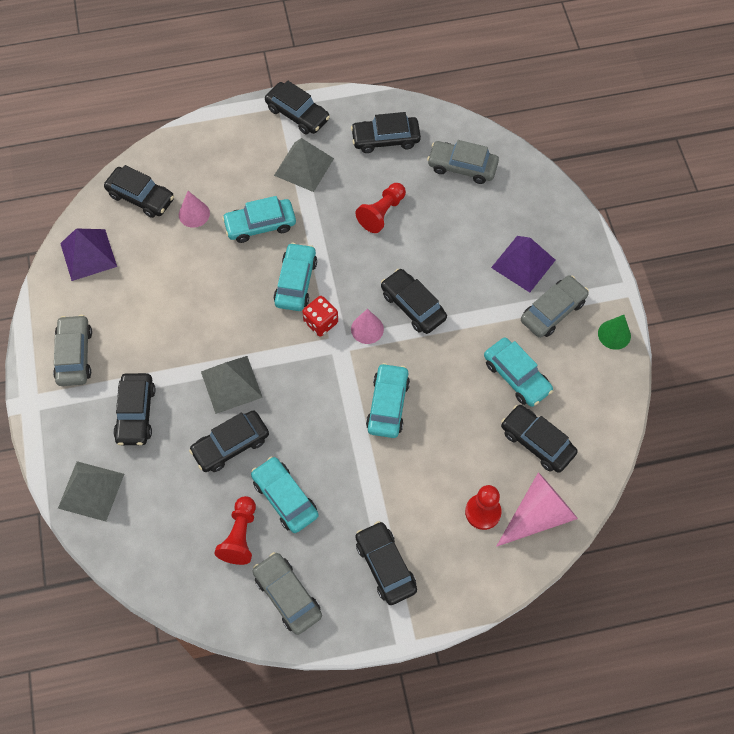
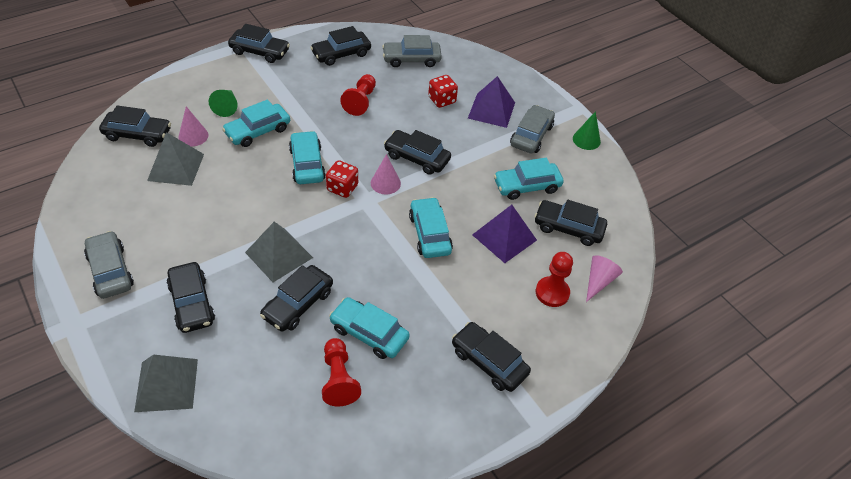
camera: 25 degrees left, 15 degrees down
purple pyramid [60,228,117,281] -> purple pyramid moved to [472,205,537,263]
grey car [252,552,322,635] -> none
grey pyramid [274,138,334,192] -> grey pyramid moved to [147,132,204,186]
turquoise car [484,338,553,407] -> turquoise car turned 135 degrees clockwise [494,158,564,200]
pink cone [496,472,578,547] -> pink cone [586,255,623,302], size x0.60
none -> green cone [209,90,238,117]
none -> red dice [428,75,458,108]

